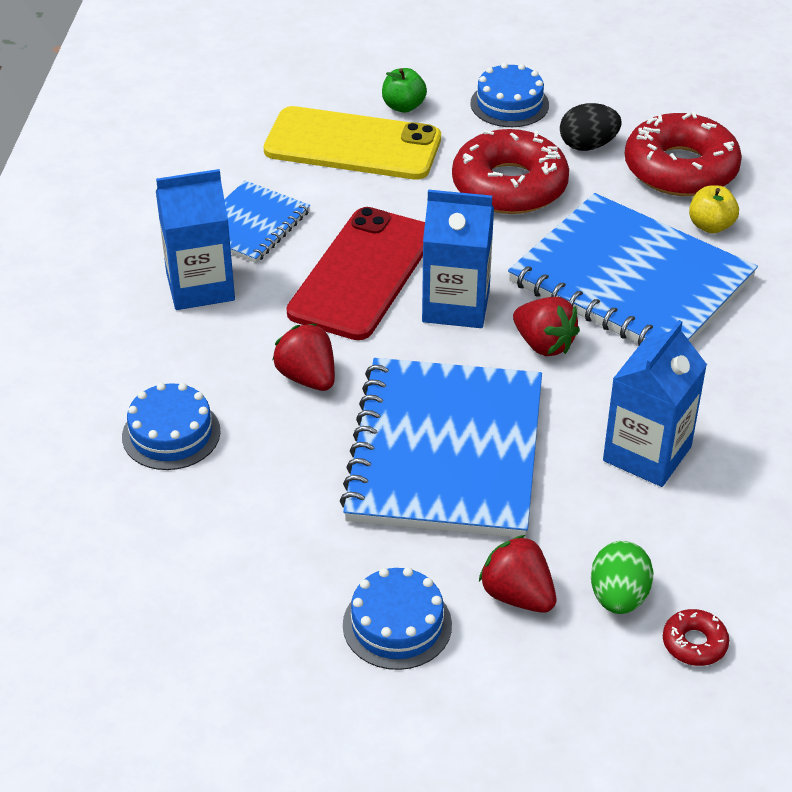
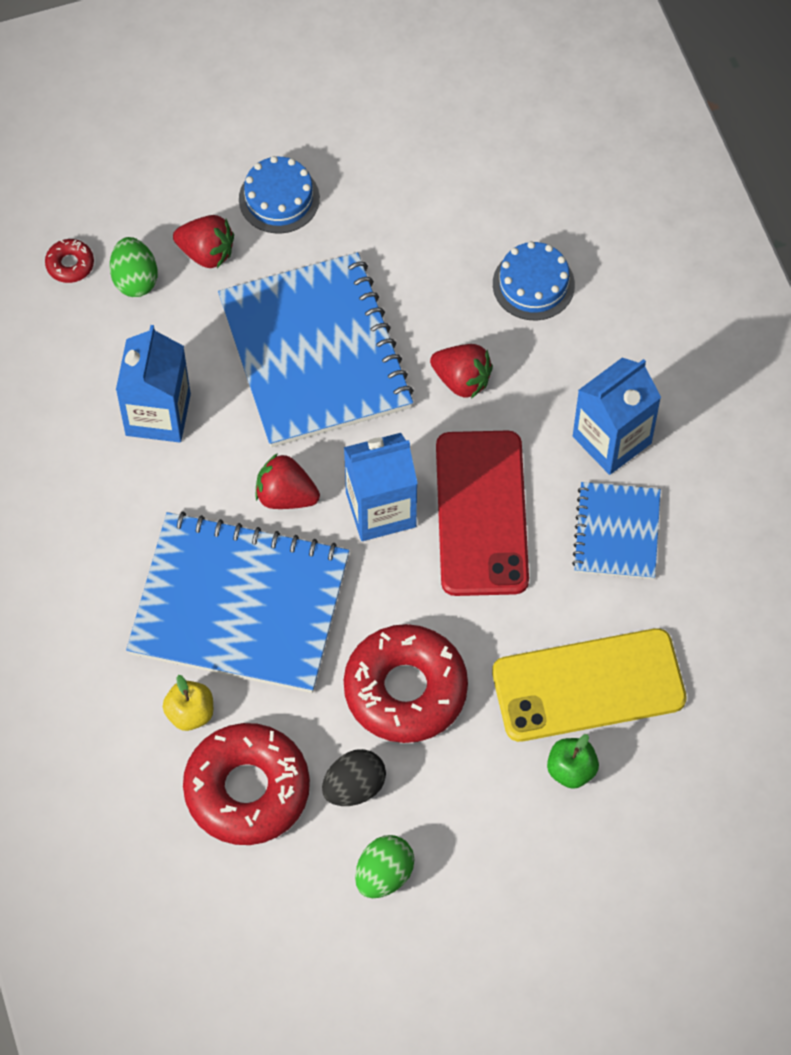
camera: 155 degrees right, 20 degrees up
blue cake [471,63,549,127] -> none
none -> green egg [355,835,415,898]

